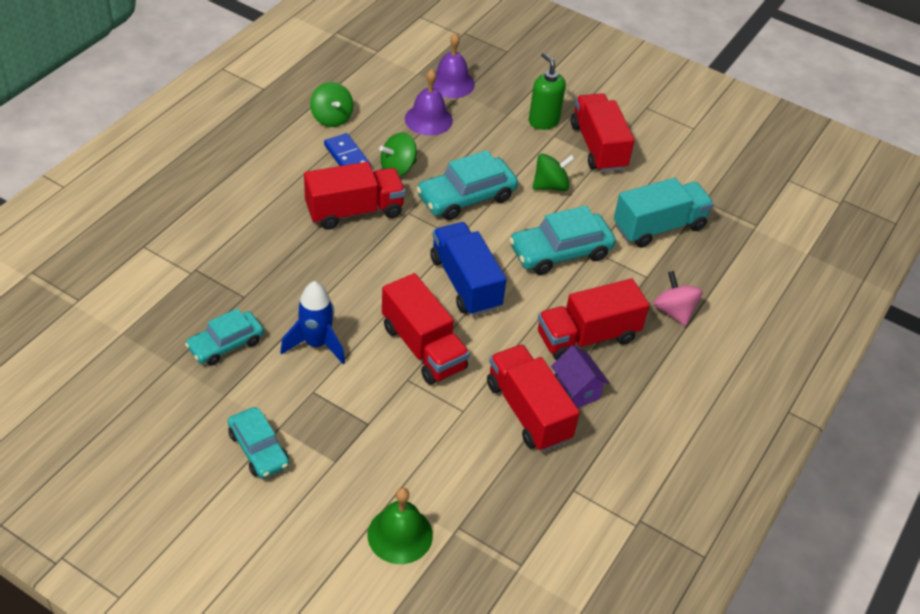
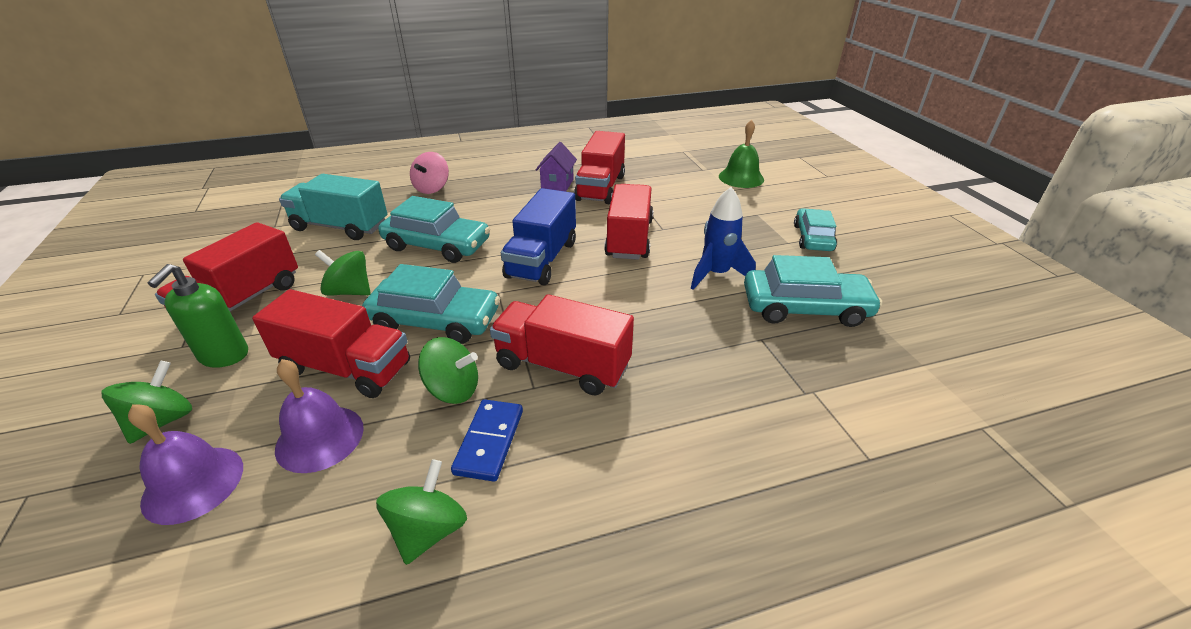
camera: 135 degrees left, 10 degrees down
turquoise car [185,308,264,366] -> turquoise car [744,255,882,327], size x1.51
red truck [538,278,650,361] -> red truck moved to [252,289,410,398]
none -> green spinning top [102,361,192,444]

